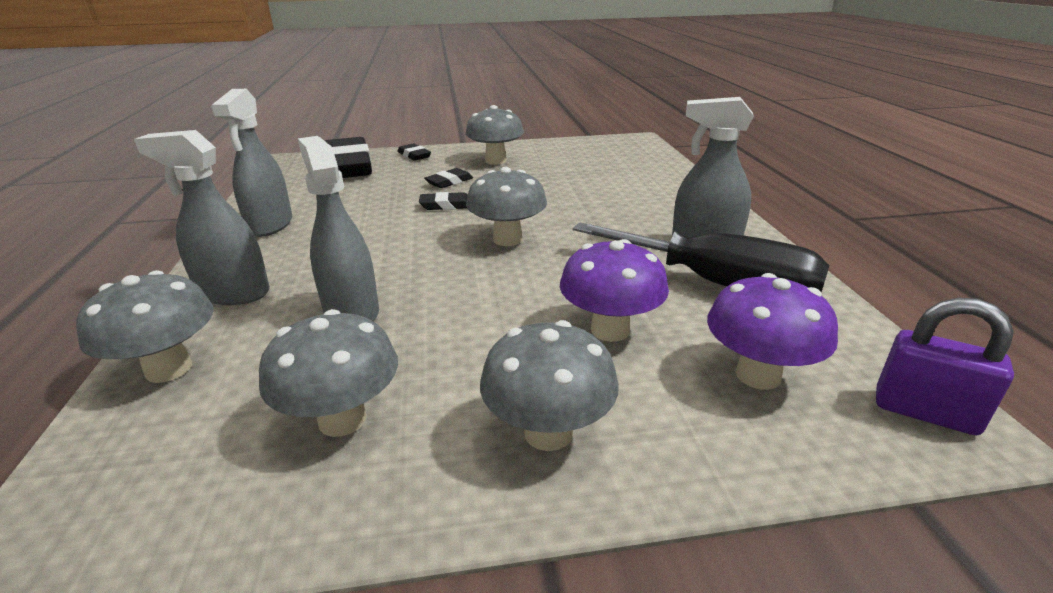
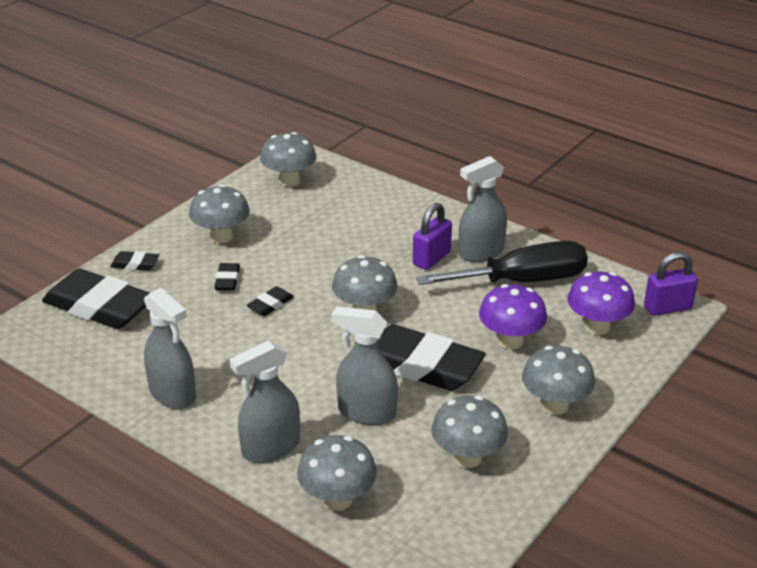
camera: 45 degrees left, 5 degrees up
none -> grey mushroom [260,132,316,187]
none -> black eraser [378,324,486,391]
none -> purple padlock [413,203,452,270]

